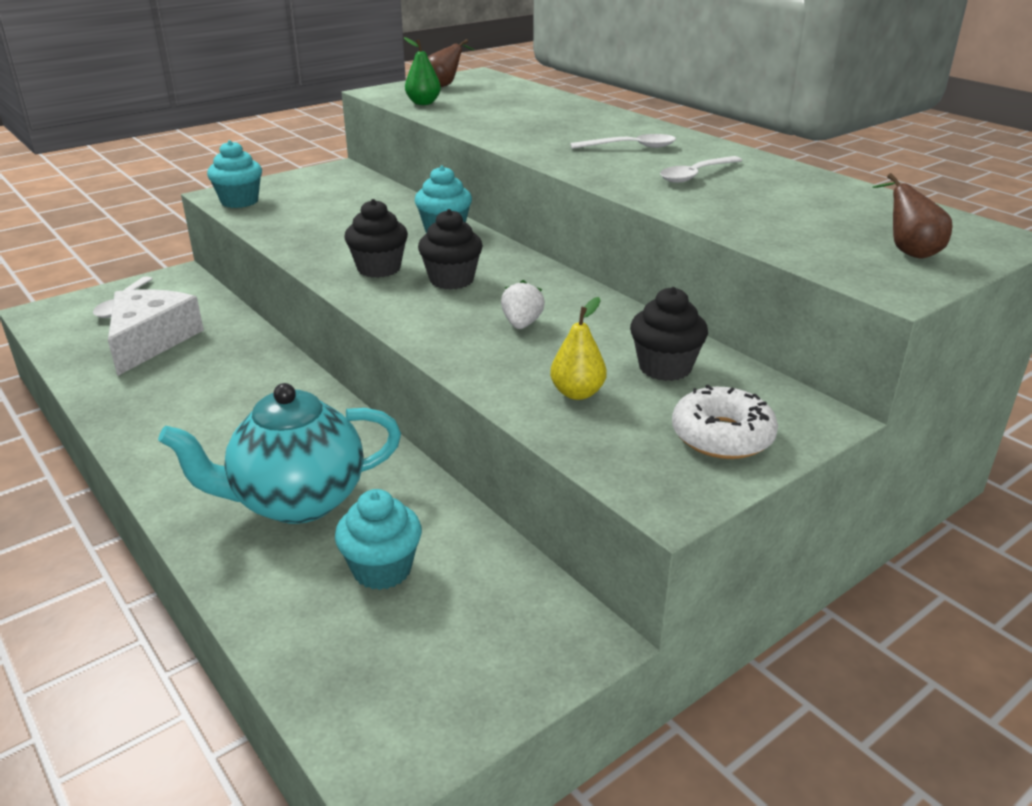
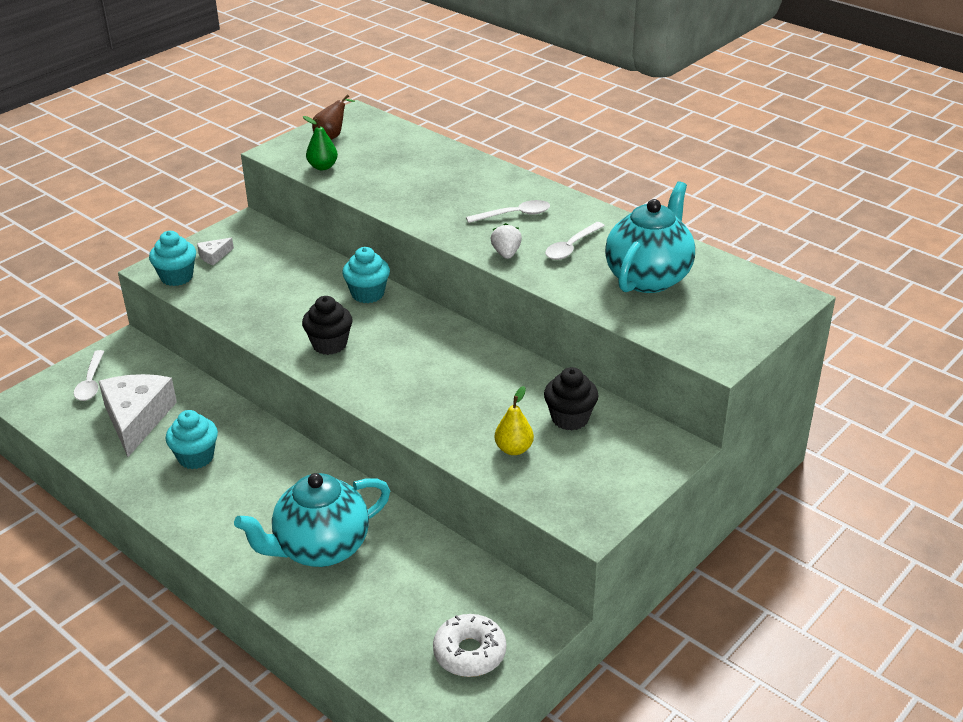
camera: 10 degrees left, 5 degrees up
turquoise cupcake [335,489,422,590] -> turquoise cupcake moved to [166,410,218,469]
black cupcake [418,209,483,290] -> none
white strawberry [501,280,545,329] -> white strawberry moved to [490,223,522,259]
white donut [672,385,778,459] -> white donut moved to [433,614,506,677]
brown pear [872,173,952,259] -> none
none -> white cheese [197,238,234,265]
none -> turquoise teapot [605,181,695,293]

